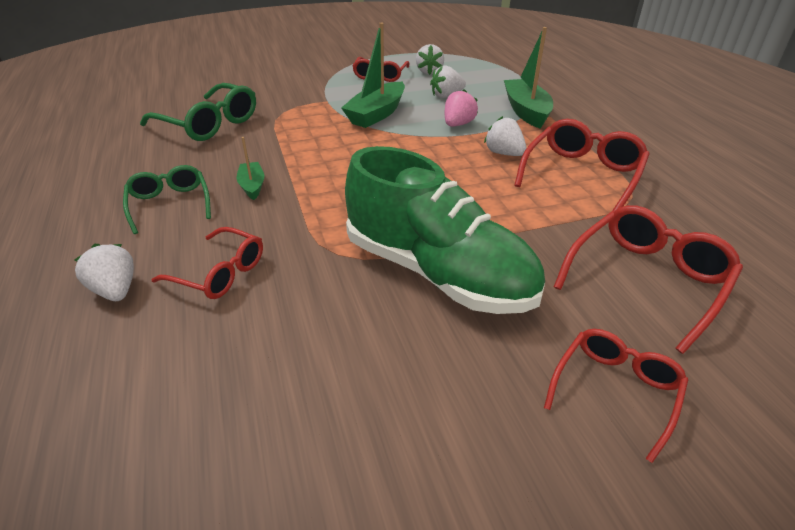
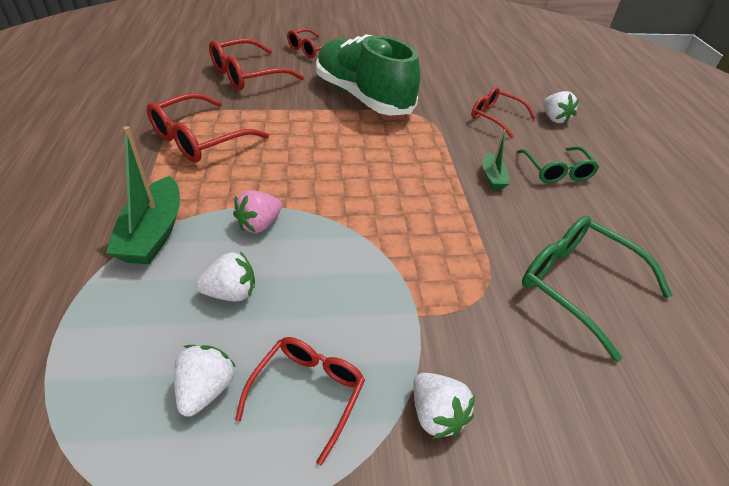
camera: 170 degrees left, 5 degrees up
green boat [341,23,405,128] -> none
white strawberry [484,116,527,156] -> white strawberry moved to [413,373,475,439]

